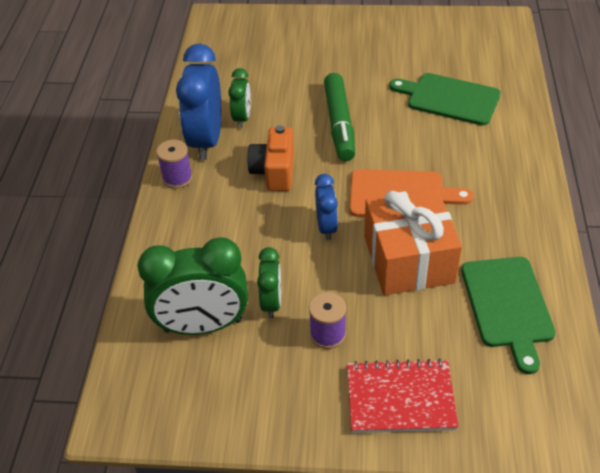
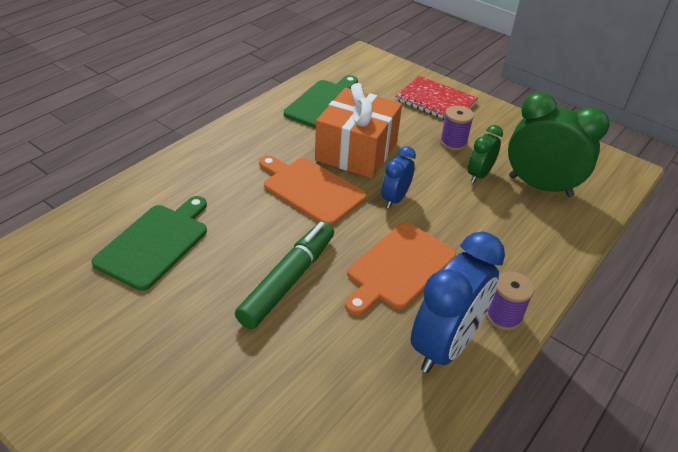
camera: 150 degrees left, 5 degrees down
green clock [228,68,251,128] -> none
orange camera [247,125,294,191] -> orange cutting board [345,223,456,315]
green cutting board [389,73,501,126] -> green cutting board turned 120 degrees counterclockwise [91,196,207,291]

